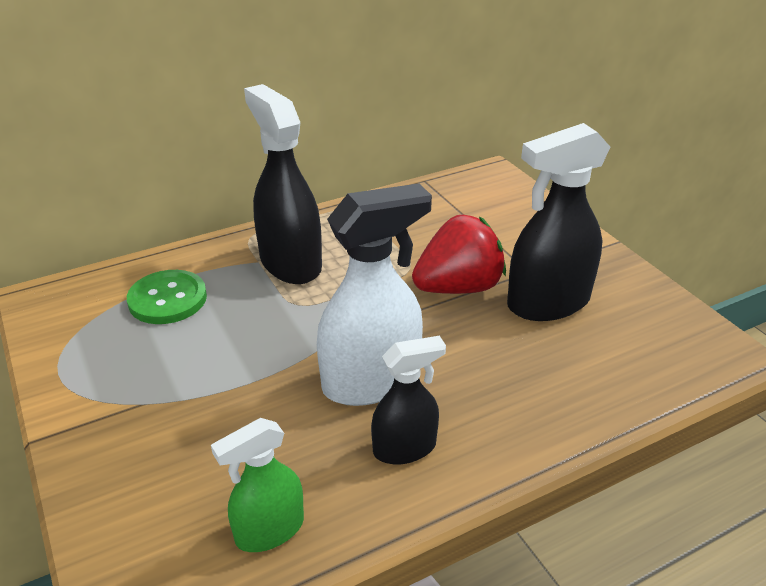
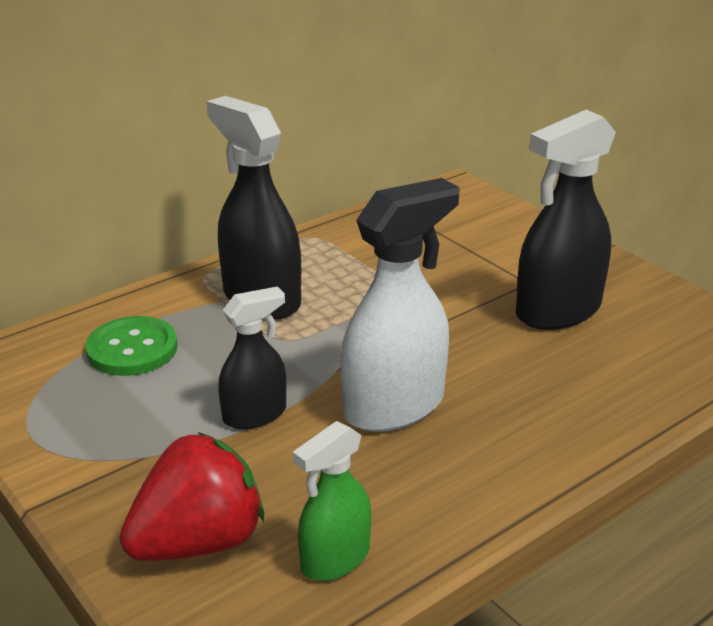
camera: 10 degrees left, 5 degrees down
black spray bottle [371,336,446,465] -> black spray bottle moved to [218,286,286,429]
red strawberry [412,215,506,294] -> red strawberry moved to [120,432,264,561]

